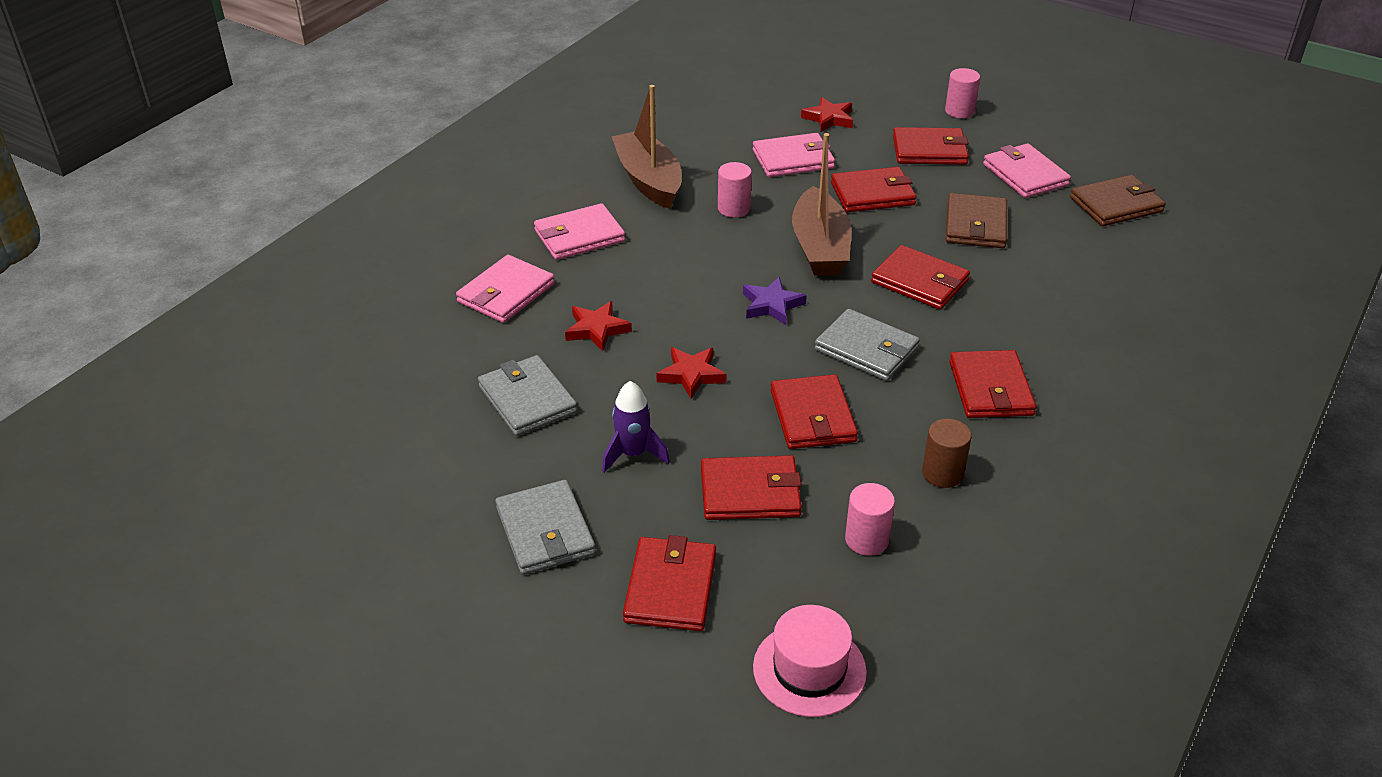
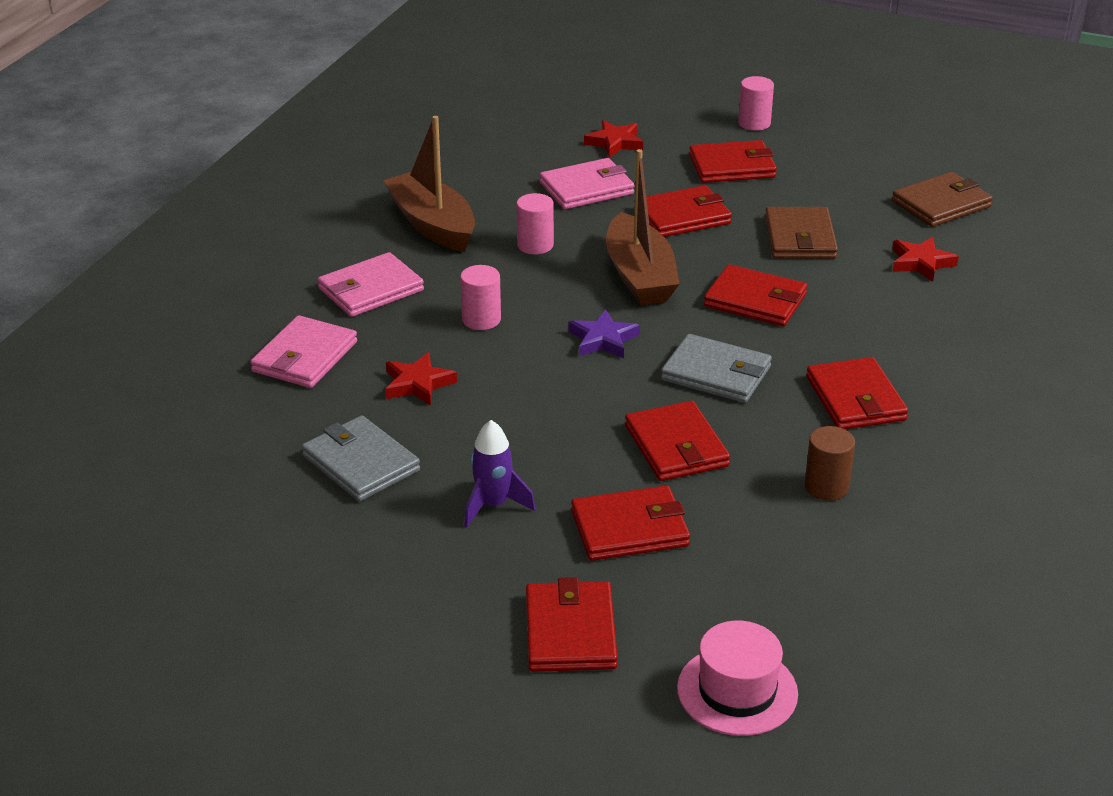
camera: 10 degrees left, 5 degrees down
grey wallet [495,480,596,575] -> none
red star [656,347,726,399] -> red star moved to [893,237,959,282]
pink cylinder [845,483,895,556] -> pink cylinder moved to [460,265,501,330]
pink wallet [983,143,1071,198] -> none

